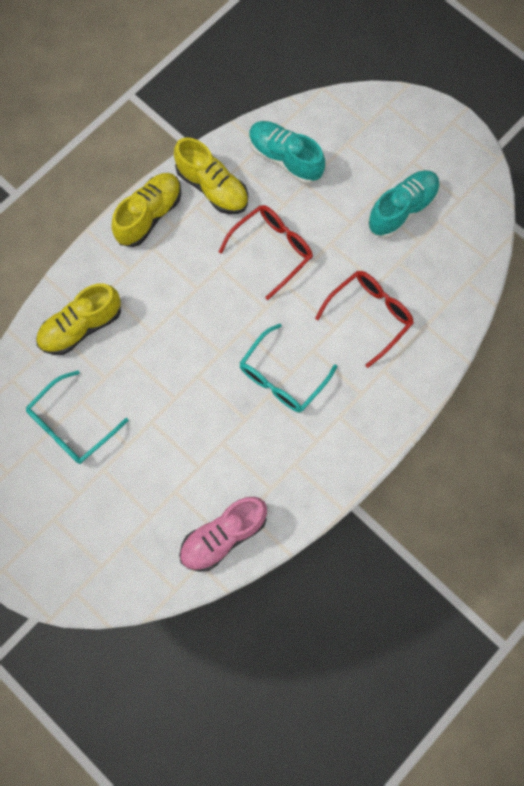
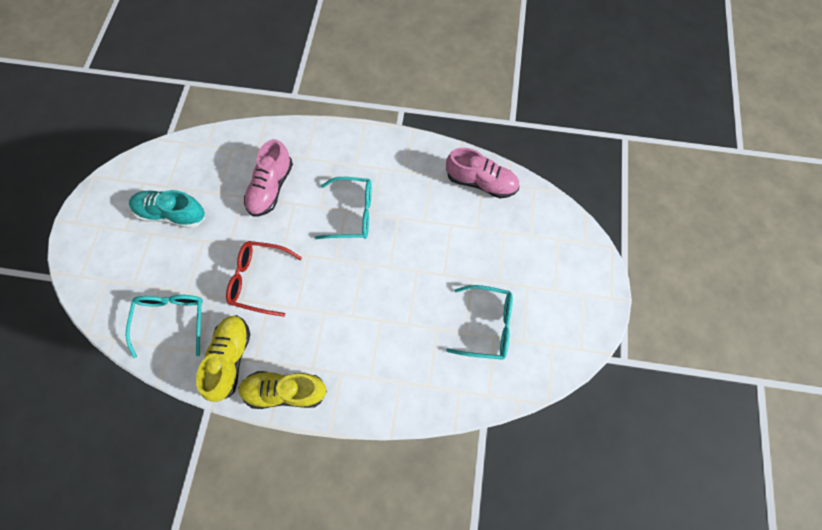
camera: 125 degrees left, 5 degrees down
yellow shoe [36,283,121,355] -> none
turquoise shoe [249,121,325,184] -> turquoise glasses [125,295,203,358]
red glasses [315,271,414,368] -> pink shoe [244,139,293,216]

